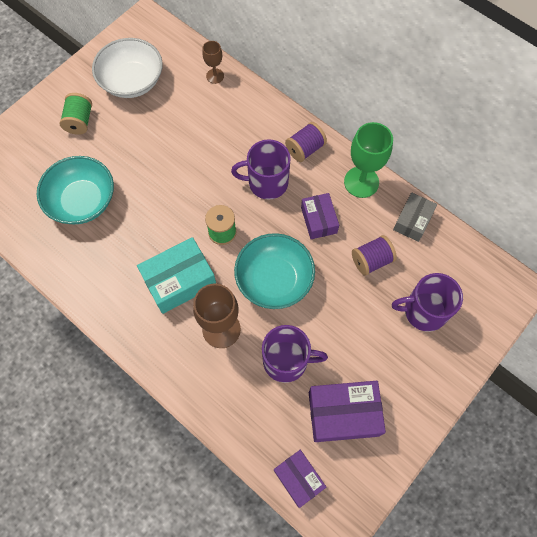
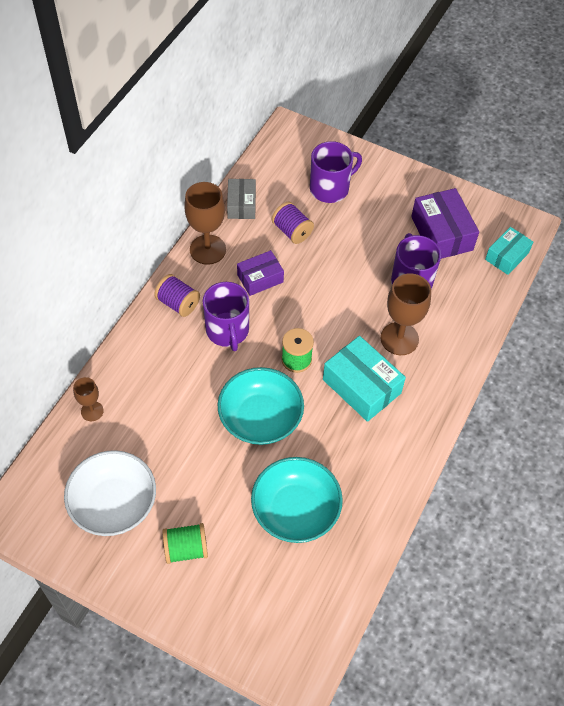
camera: 105 degrees left, 10 degrees down
turquoise bowl [234,233,315,309] -> turquoise bowl moved to [218,367,304,445]
purple box [274,450,326,508] -> turquoise box [485,227,533,275]
green goblet [344,122,393,198] -> brown goblet [184,182,226,265]
purple mug [392,273,463,332] -> purple mug turned 105 degrees counterclockwise [310,141,362,203]
grey box [393,193,437,242] -> grey box turned 75 degrees clockwise [227,179,256,219]

